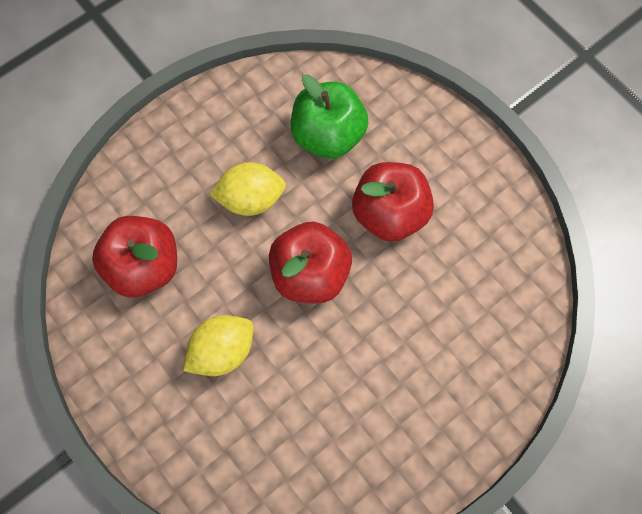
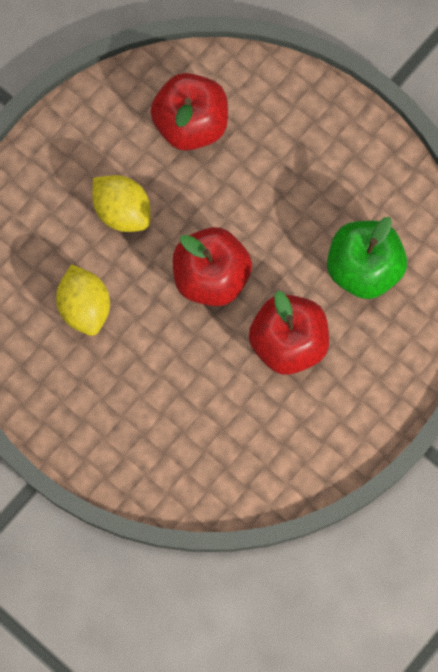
camera: 80 degrees right, 5 degrees up
yellow lemon [209,162,286,216] -> yellow lemon moved to [56,264,110,336]

